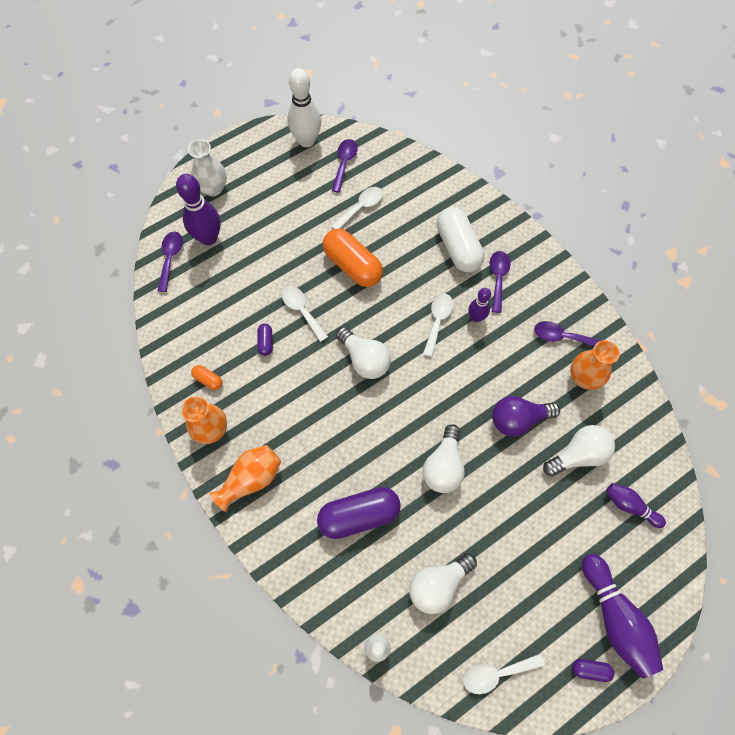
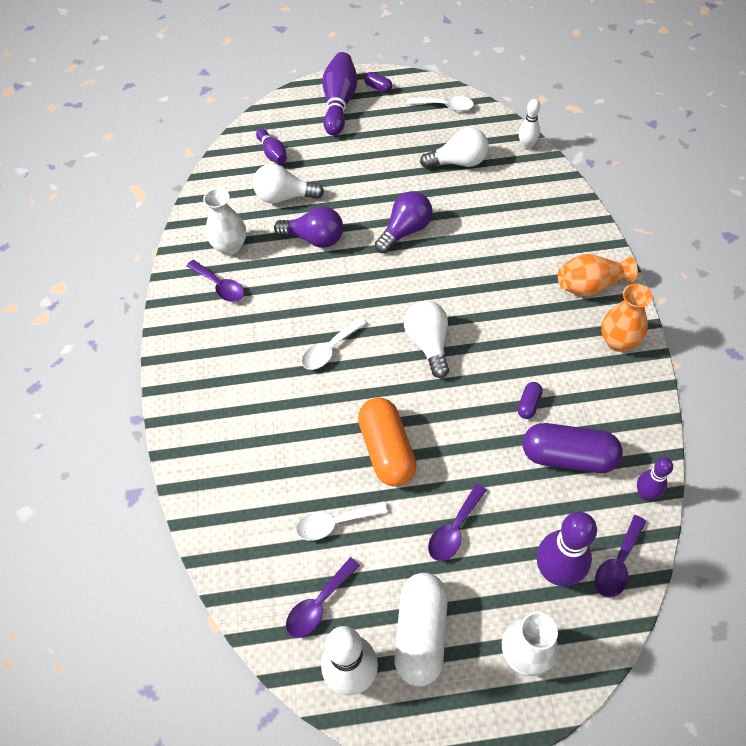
camera: 150 degrees left, 10 degrees down
orange capsule [191,365,223,390] -> none
white spoon [282,286,328,342] -> none
purple capsule [317,487,401,539] -> purple capsule moved to [523,423,623,473]
white light bulb [423,424,465,493] -> purple light bulb [375,191,432,253]
white capsule [437,207,484,272] -> white capsule moved to [394,573,448,686]
purple bowling pin [468,288,491,322] -> purple bowling pin moved to [637,457,673,500]
purple spoon [489,251,511,313] -> purple spoon moved to [428,484,487,561]
orange vase [570,340,620,390] -> white vase [203,188,246,255]

